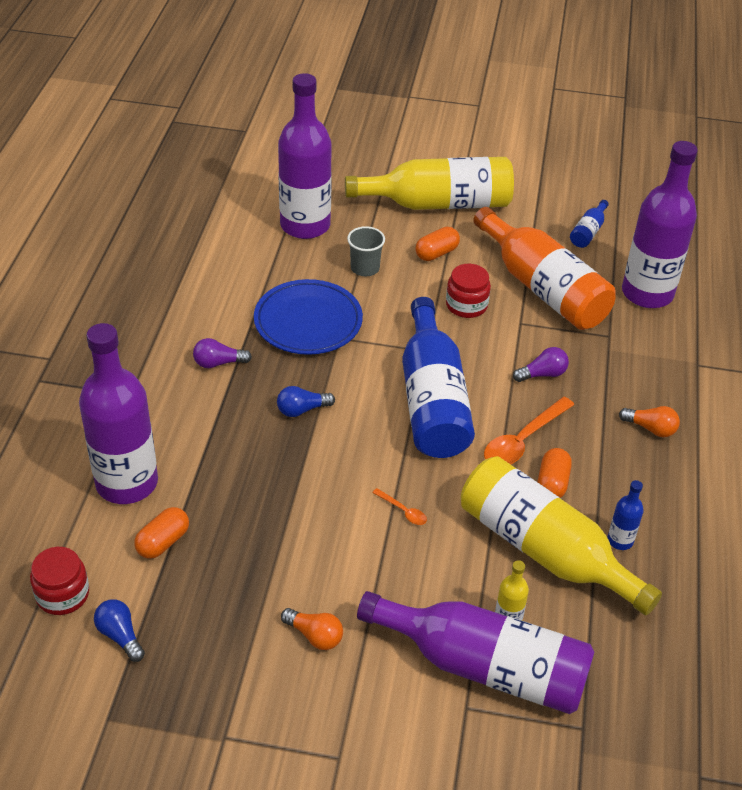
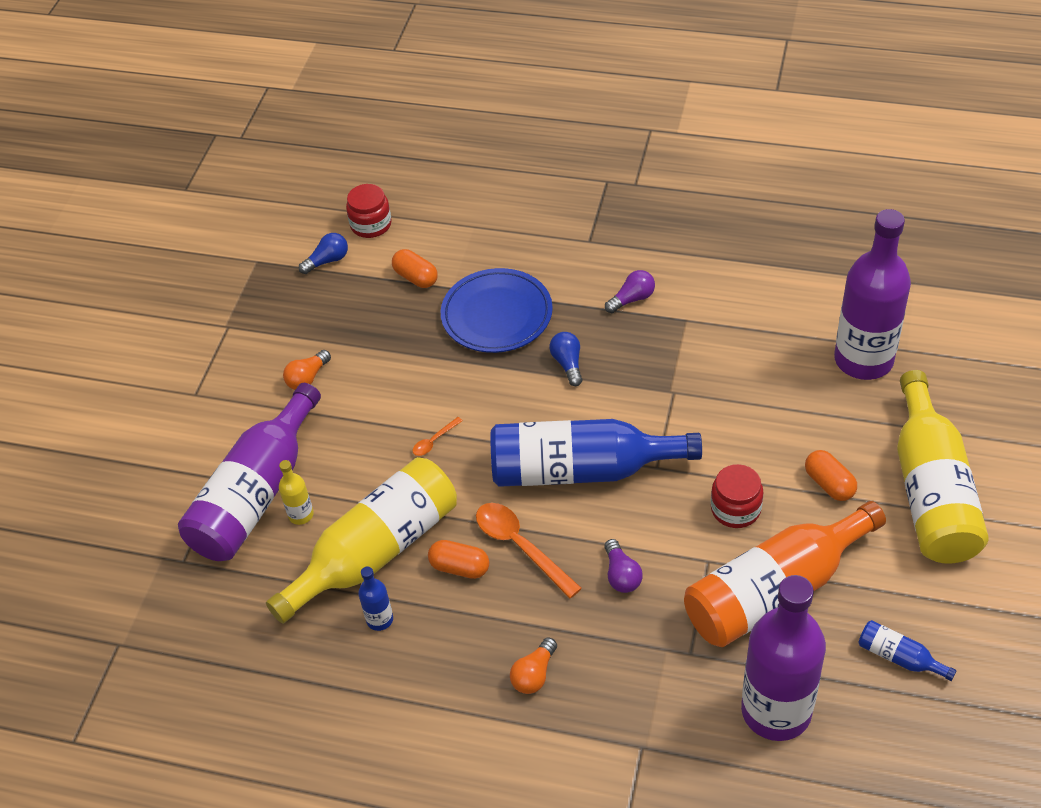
camera: 100 degrees right, 5 degrees up
purple bottle [79,323,158,504] -> none
purple light bulb [193,338,252,368] -> purple light bulb turned 60 degrees clockwise [605,270,655,313]
blue plate [254,279,363,355] -> blue plate moved to [440,268,553,353]
grey cup [347,226,385,276] -> none

